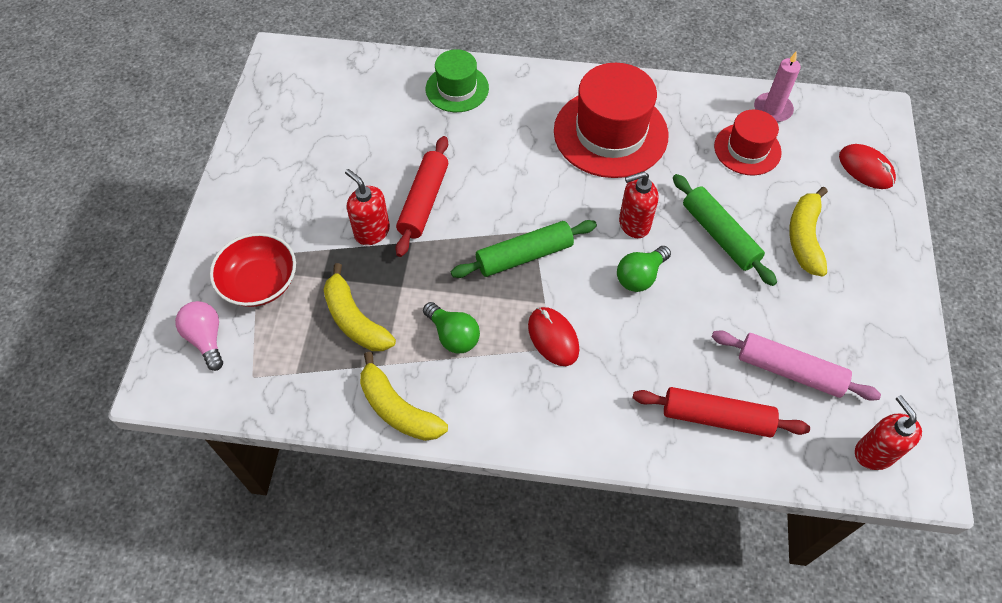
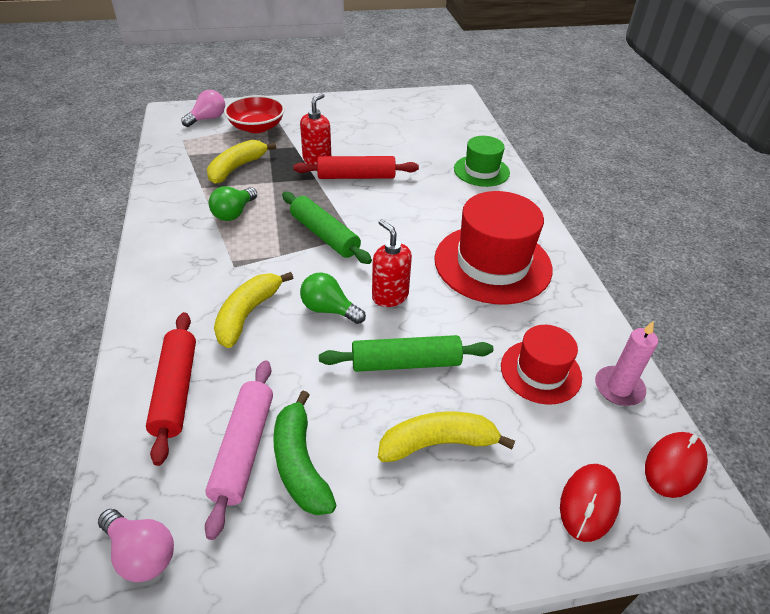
camera: 70 degrees right, 15 degrees down
yellow banana [360,352,448,441] -> yellow banana moved to [214,272,293,348]
red mouse [528,307,579,366] -> red mouse moved to [645,432,708,498]
green rolling pin [673,174,777,286] -> green rolling pin turned 45 degrees clockwise [319,335,494,372]
red soap dispenser [855,395,922,470] -> pink light bulb [98,509,174,582]
none -> green banana [273,391,337,515]

